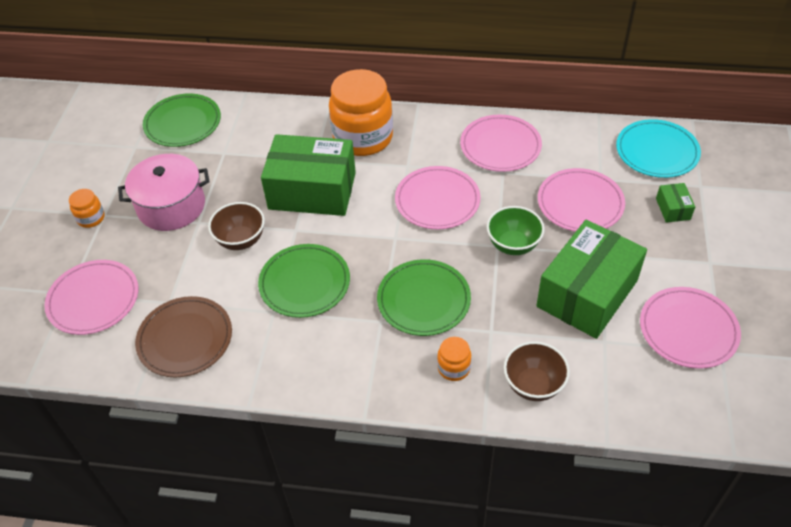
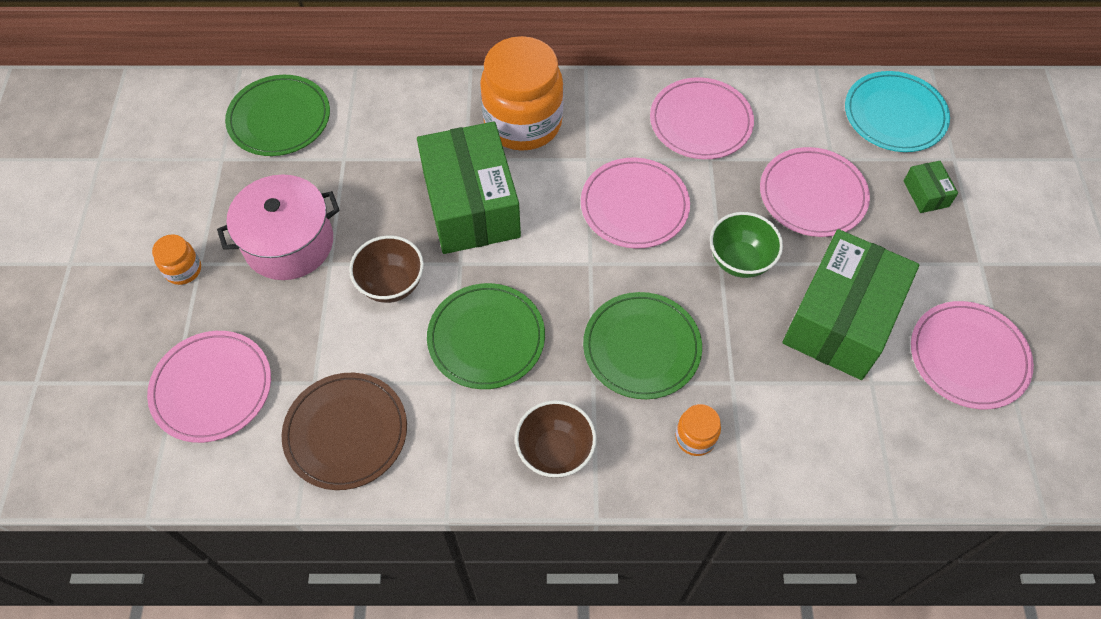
camera: 10 degrees left, 10 degrees up
green box [261,134,356,216] -> green box turned 75 degrees clockwise [417,121,521,254]
brown bowl [504,341,570,401] -> brown bowl moved to [515,400,596,478]

